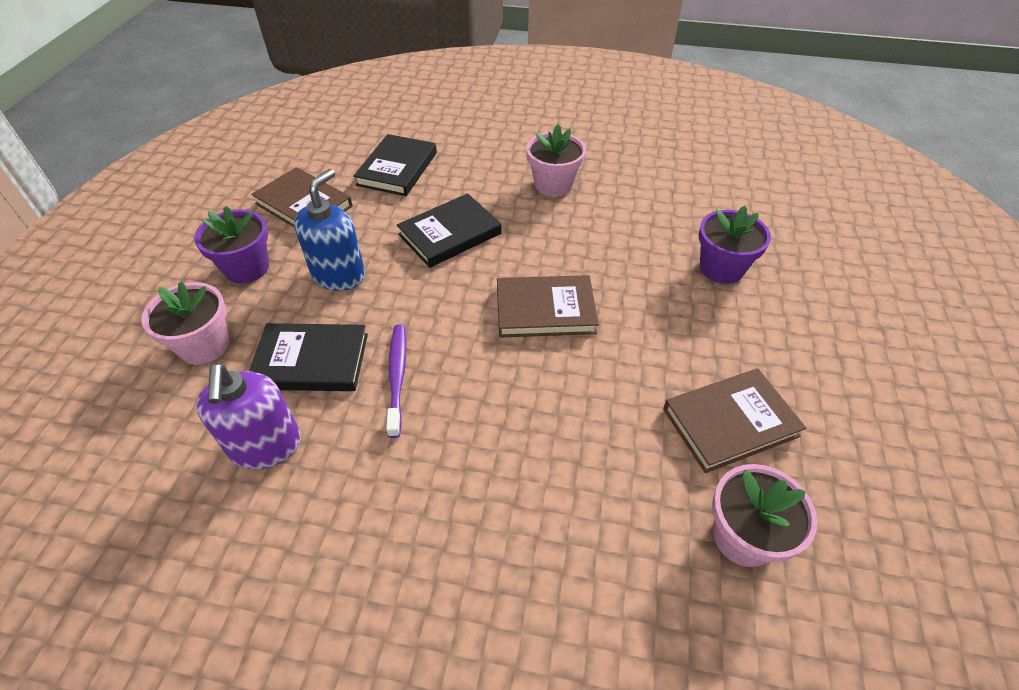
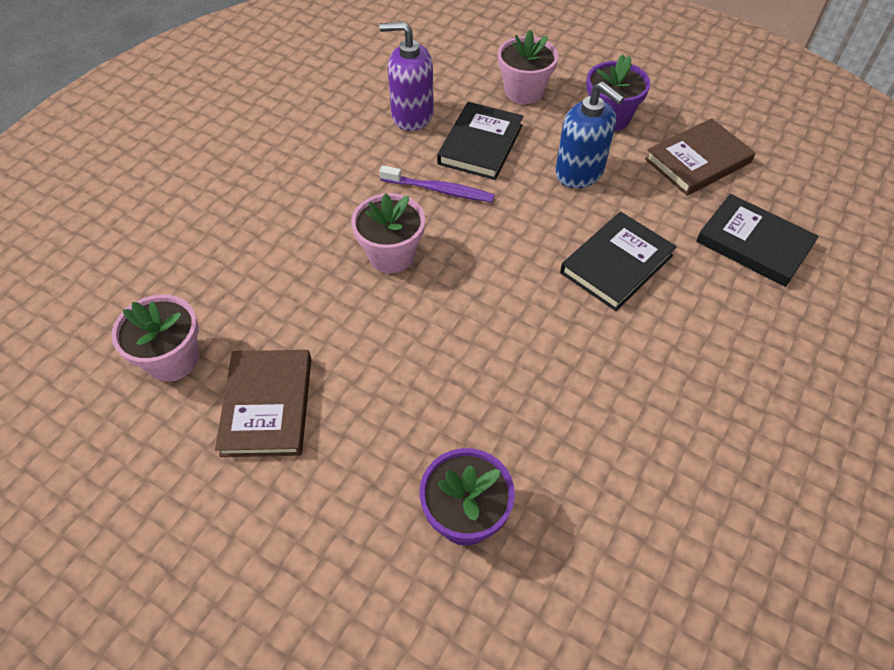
camera: 110 degrees right, 5 degrees up
black book [397,193,502,268] -> black book turned 60 degrees clockwise [560,212,677,311]
brown book [497,275,599,338] -> none
pink flower pot [526,124,586,197] -> pink flower pot moved to [351,193,425,273]

